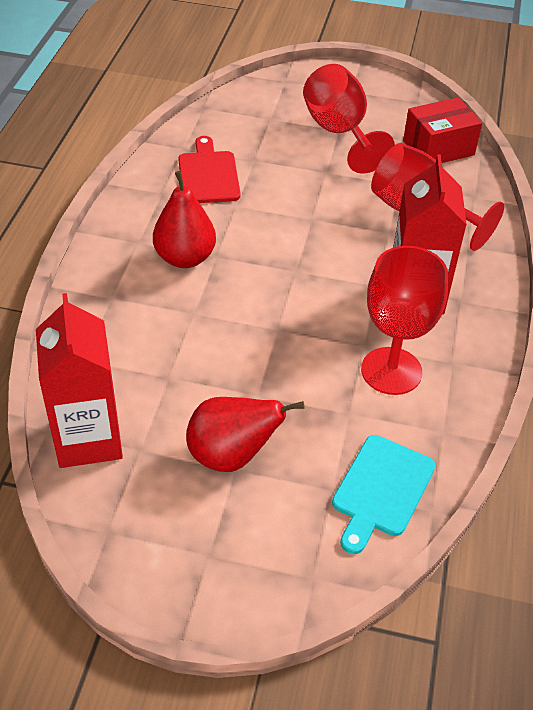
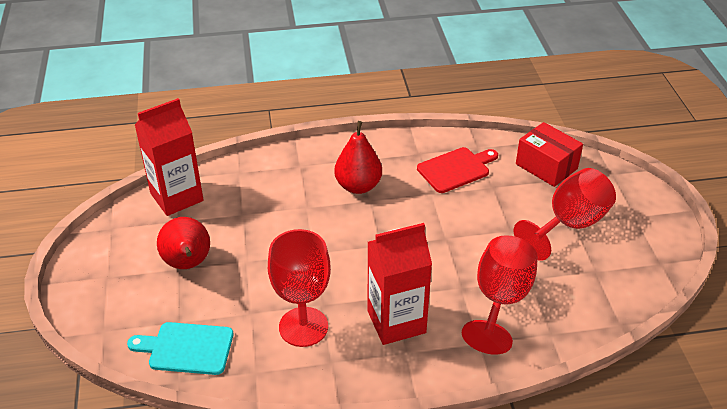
camera: 70 degrees right, 5 degrees down
red box [403,97,482,163] -> red box moved to [516,122,583,187]

